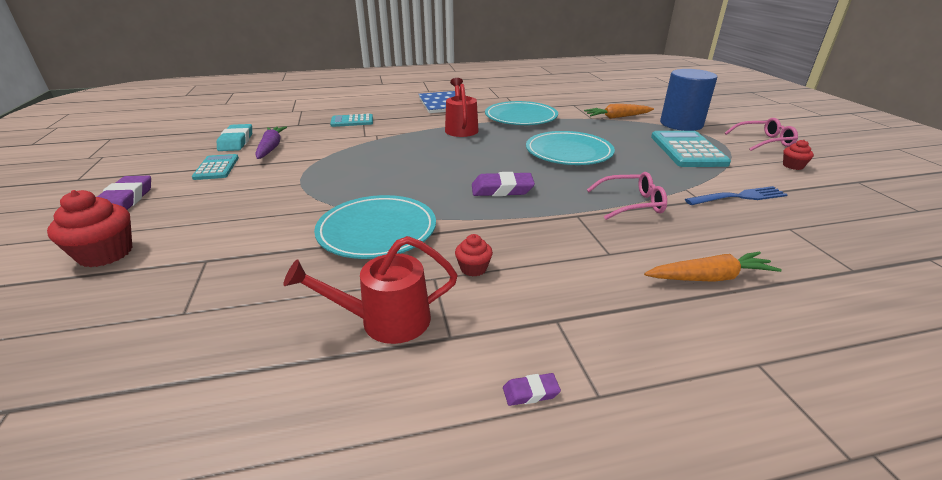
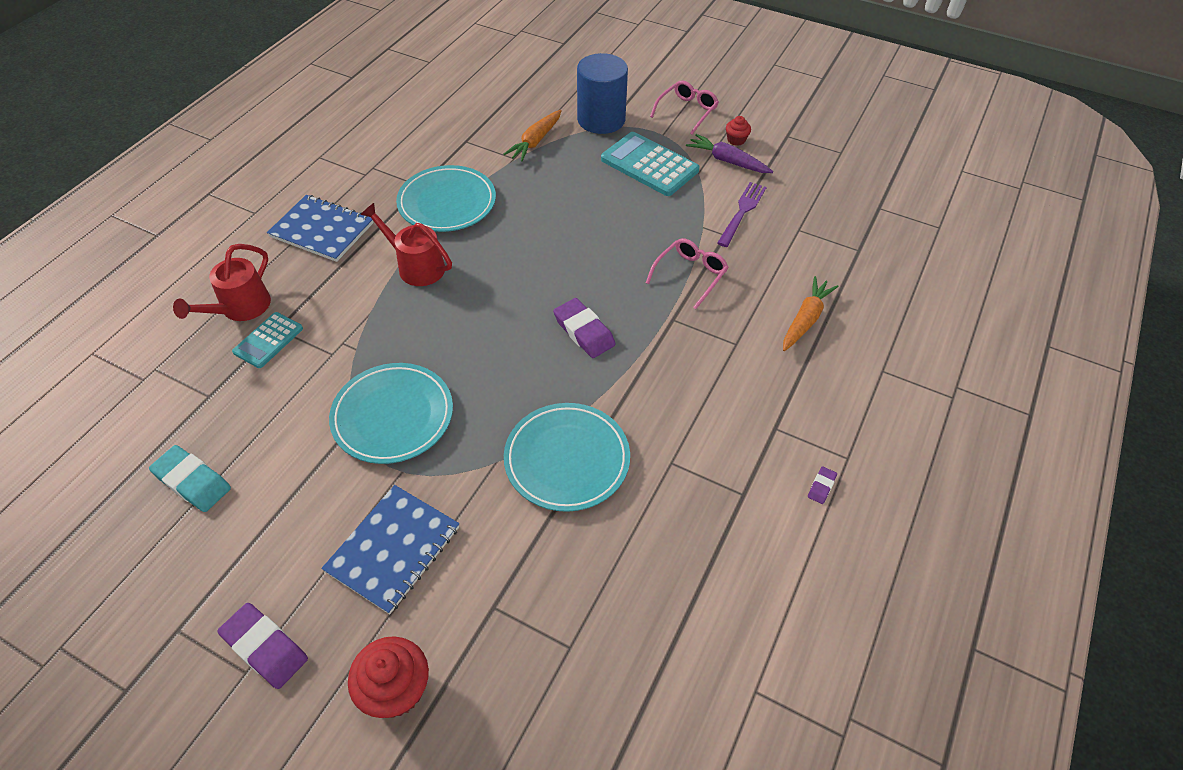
camera: 50 degrees left, 20 degrees up
turquoise calculator [192,154,239,180] -> none
purple carrot [255,126,287,159] -> purple carrot moved to [686,134,773,173]
red watering can [283,236,458,344] -> red watering can moved to [173,244,271,321]
red cupcake [455,234,493,276] -> none
purple eraser [472,172,535,196] -> purple eraser turned 75 degrees counterclockwise [553,298,616,358]
turquoise plate [526,131,615,165] -> turquoise plate moved to [329,363,453,464]
blue fork [685,186,788,205] -> purple fork [717,182,767,247]
none -> blue notebook [321,485,460,614]

